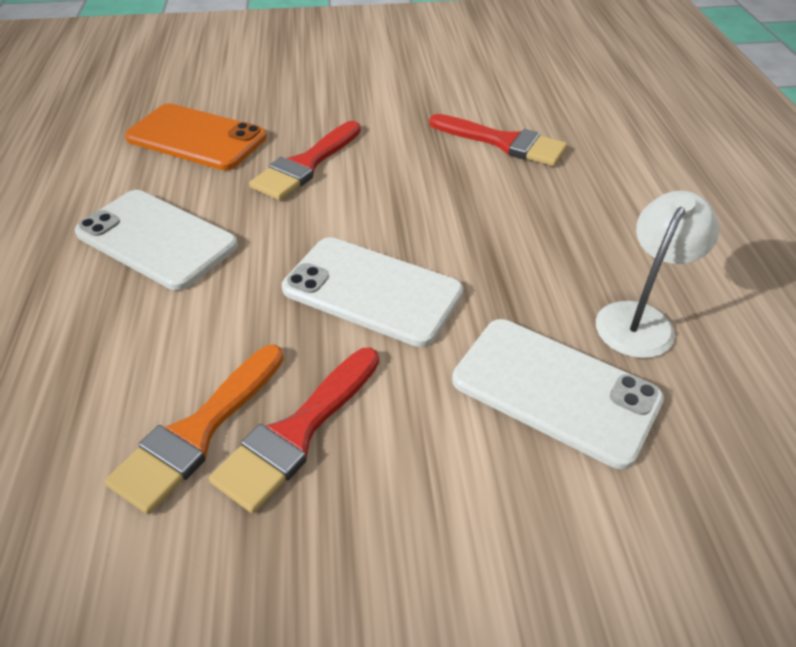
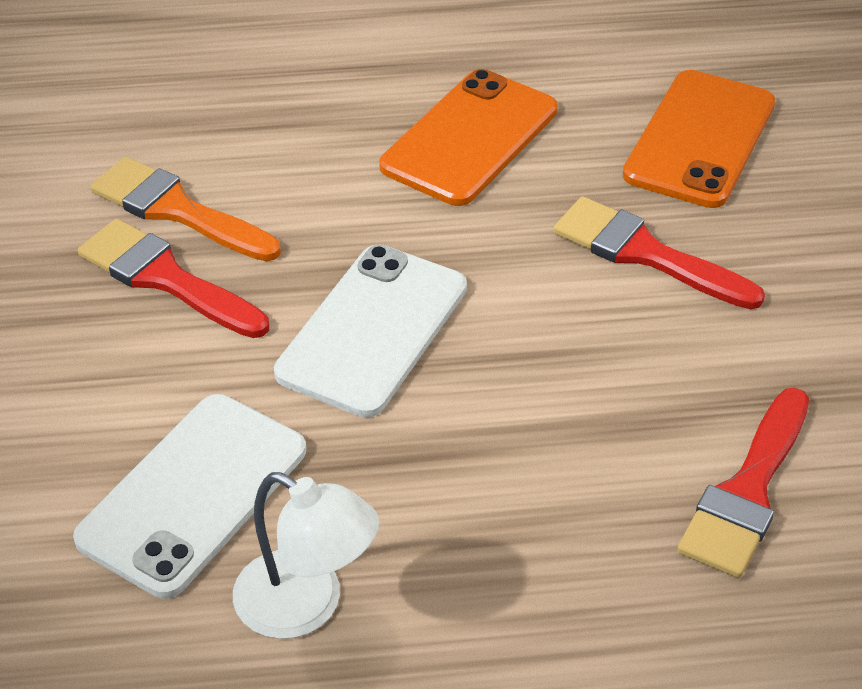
camera: 90 degrees right, 0 degrees up
white phone [75,190,238,290] -> orange phone [379,69,558,206]

